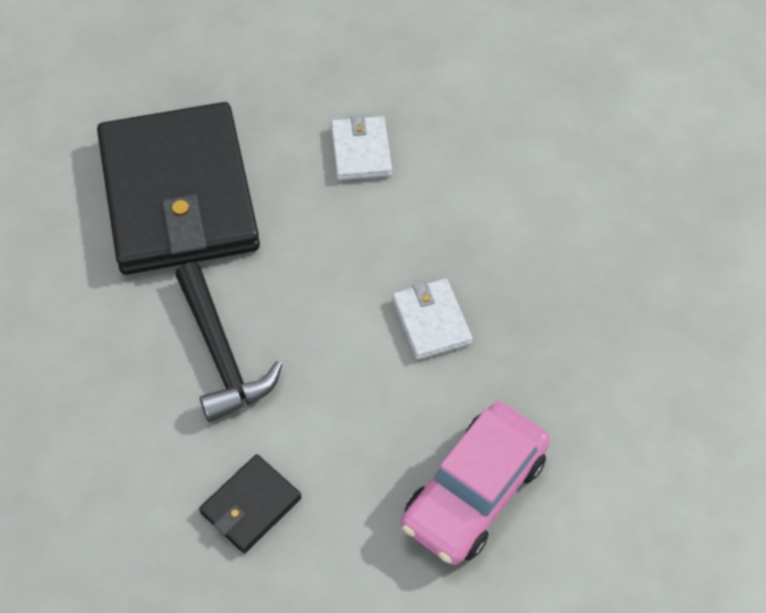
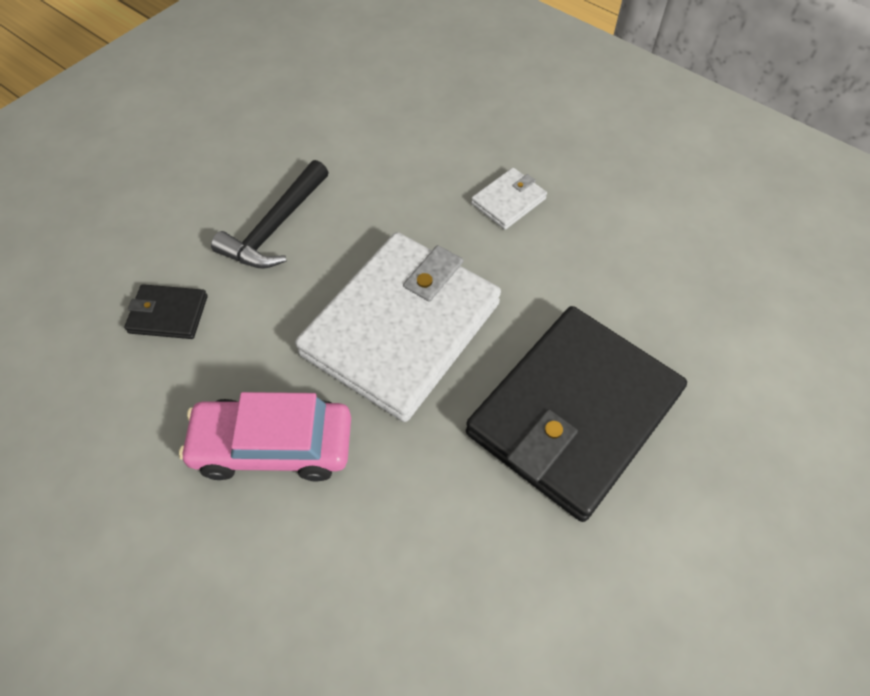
camera: 55 degrees right, 0 degrees up
black wallet [97,102,260,275] -> black wallet moved to [466,306,687,522]
white wallet [392,279,472,360] -> white wallet [295,232,501,422], size x2.44

